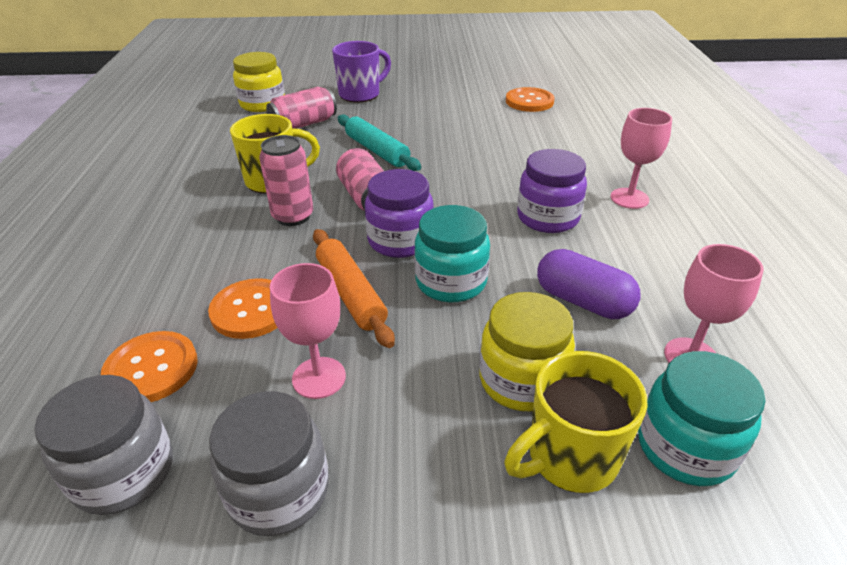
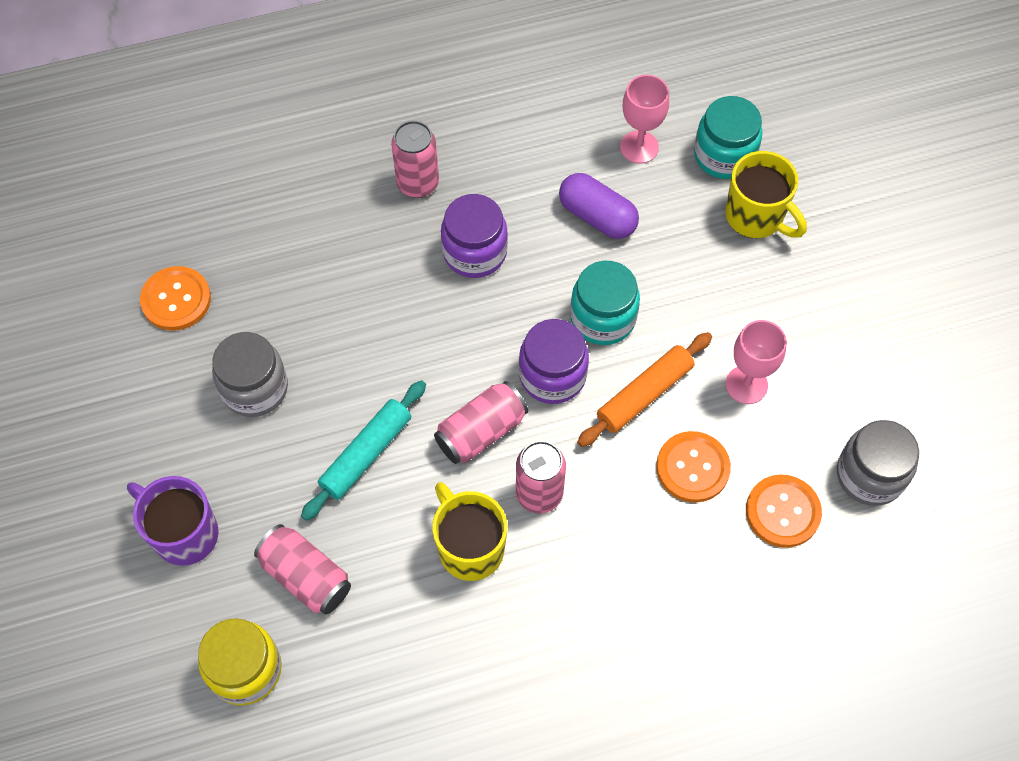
camera: 105 degrees left, 25 degrees up
grey jar [209,391,329,536] -> grey jar moved to [212,332,288,417]
yellow jar [480,292,575,412] -> none
purple capsule [537,249,641,319] -> purple capsule turned 75 degrees counterclockwise [559,173,639,239]
pink goblet [611,108,672,209] -> pink can [391,121,439,198]

